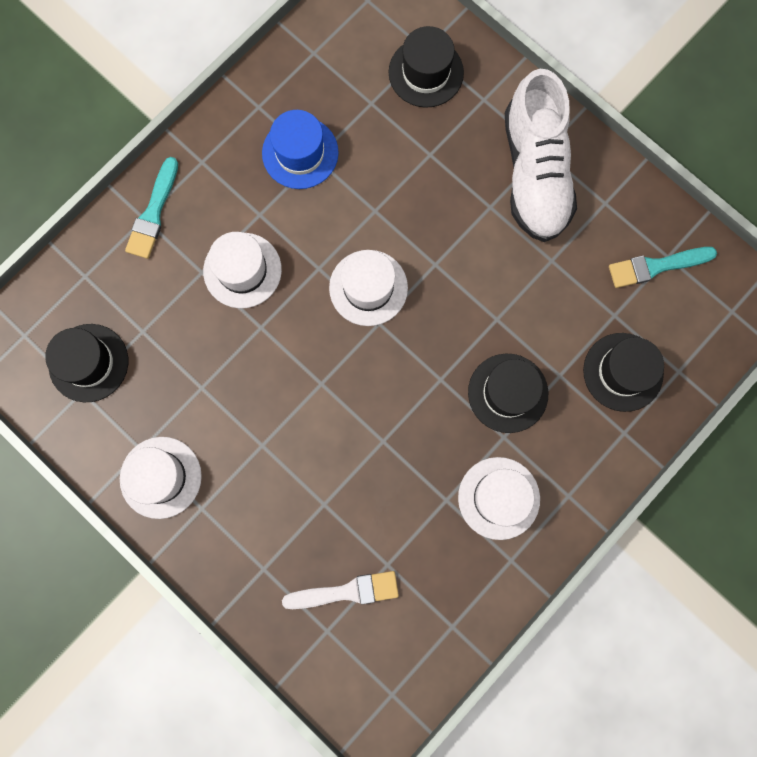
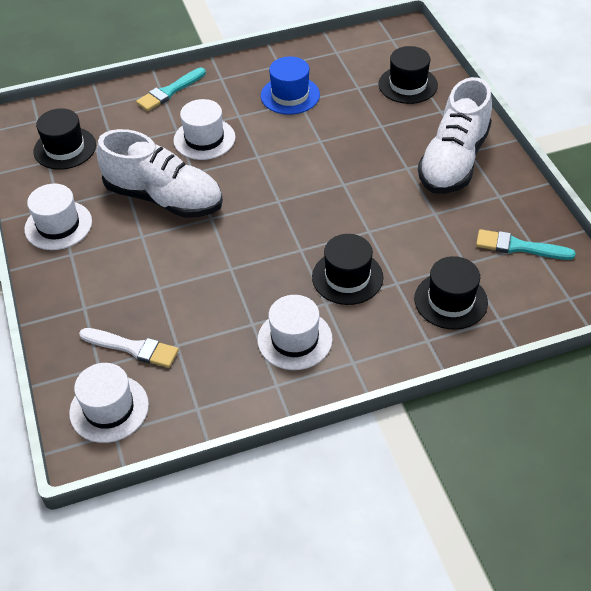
camera: 30 degrees right, 30 degrees down
white hat [329,250,408,326] -> white hat moved to [69,363,149,443]
none -> white shoe [96,129,223,218]

